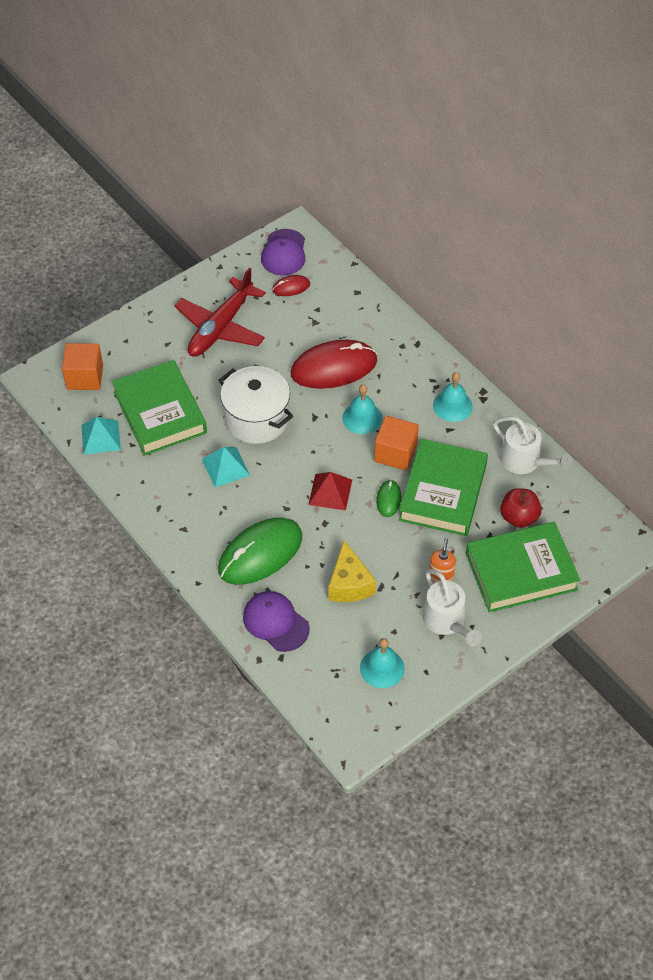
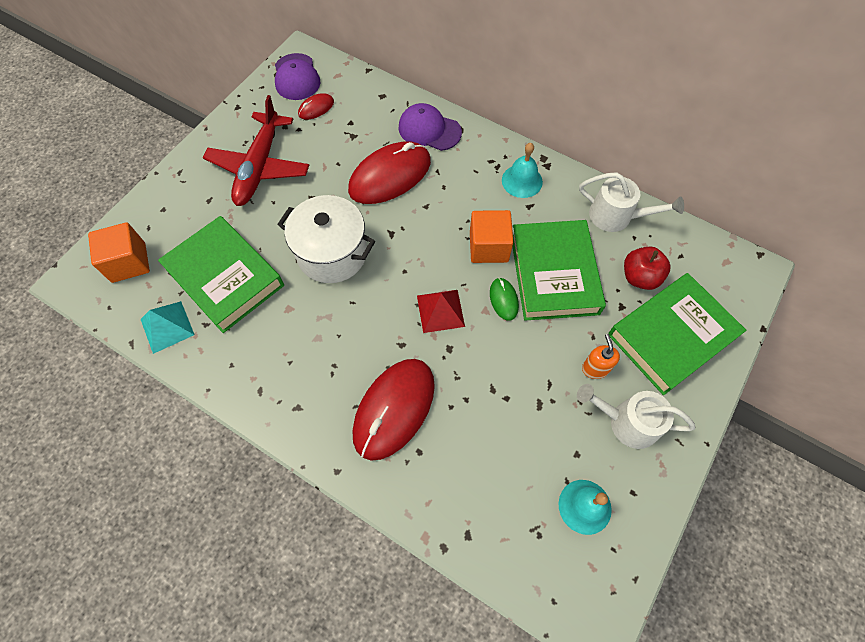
camera: 20 degrees left, 10 degrees up
turquoise pyramid [202,447,250,487] -> none
green mouse [218,518,302,585] -> red mouse [353,359,435,461]
purple cap [243,591,310,652] -> purple cap moved to [399,103,462,151]
yellow cheese [328,540,376,602] -> none
turquoise bell [342,384,382,434] -> none
white watering can [422,569,482,646] -> white watering can turned 150 degrees clockwise [577,384,695,449]

